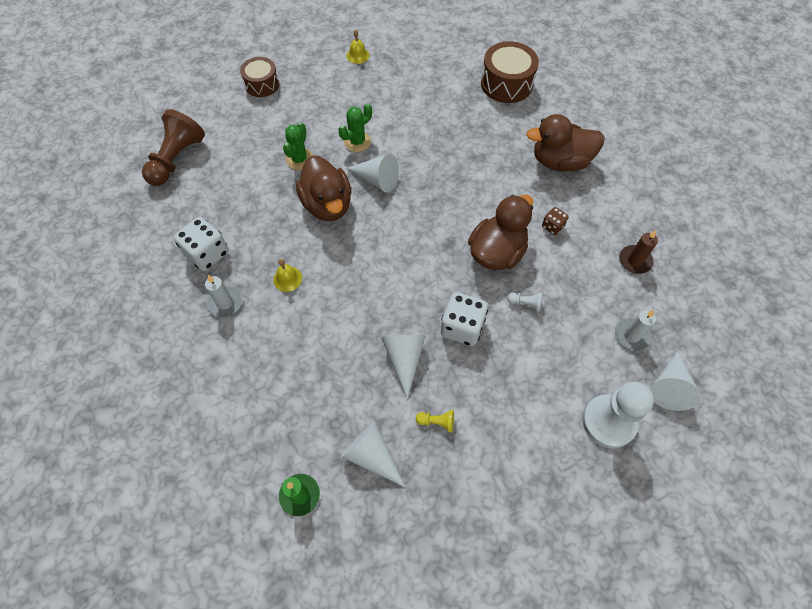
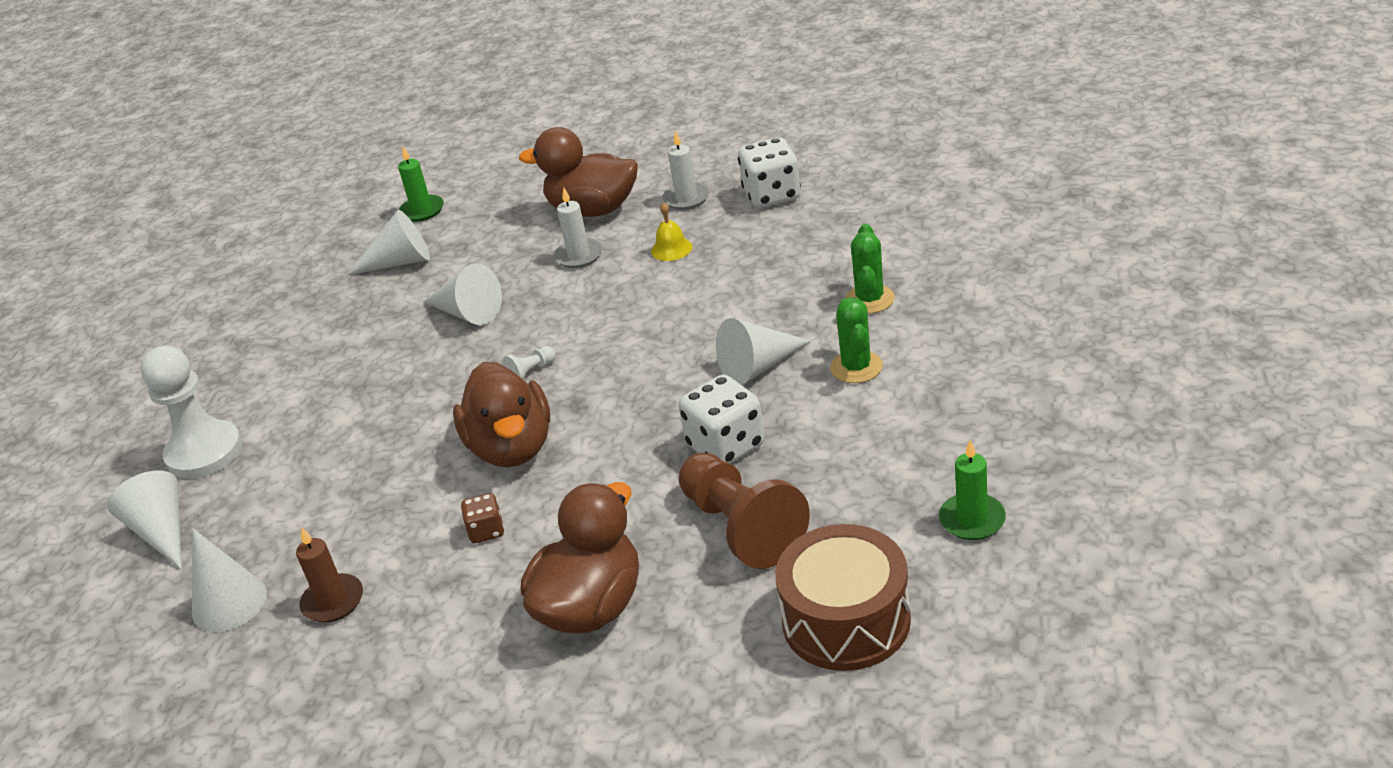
camera: 130 degrees right, 25 degrees down
brown pawn [142,109,205,186] -> brown pawn moved to [678,452,810,569]
brown drum [240,57,279,97] -> none
green cactus [283,122,313,170] -> green cactus turned 45 degrees clockwise [845,224,895,314]
brown duck [296,155,352,221] -> brown duck moved to [519,127,638,217]
yellow bell [346,29,369,64] -> none
yellow pawn [416,410,454,432] -> none
white dice [441,292,488,346] -> white dice moved to [679,374,765,464]
white pawn [507,292,543,312] -> white pawn moved to [502,346,556,380]
white candle [615,310,656,351] -> white candle moved to [554,188,603,268]
none -> white cone [192,528,267,632]
none -> green candle [939,440,1006,540]

